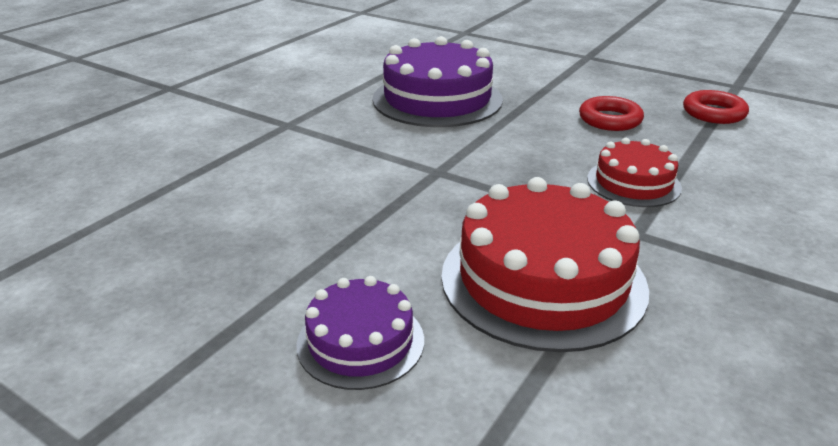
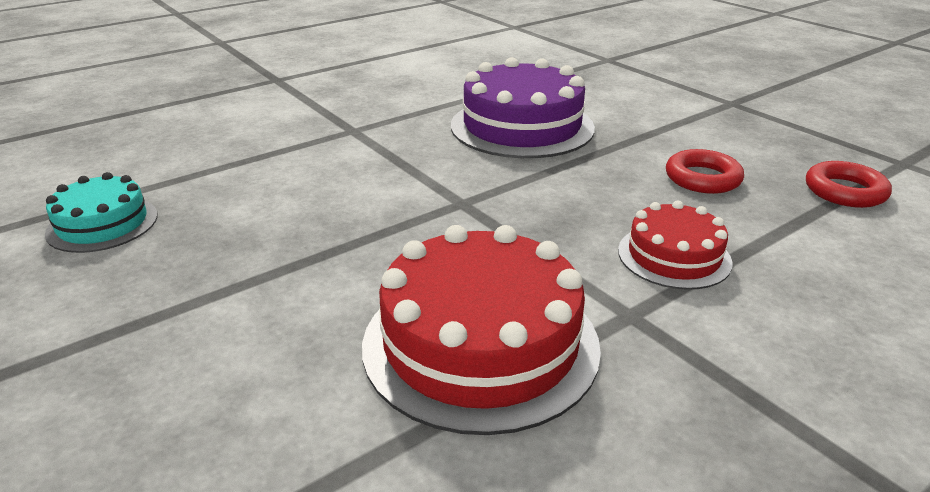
camera: 20 degrees right, 0 degrees up
purple cake [296,276,424,390] -> none
none -> turquoise cake [45,172,158,253]

